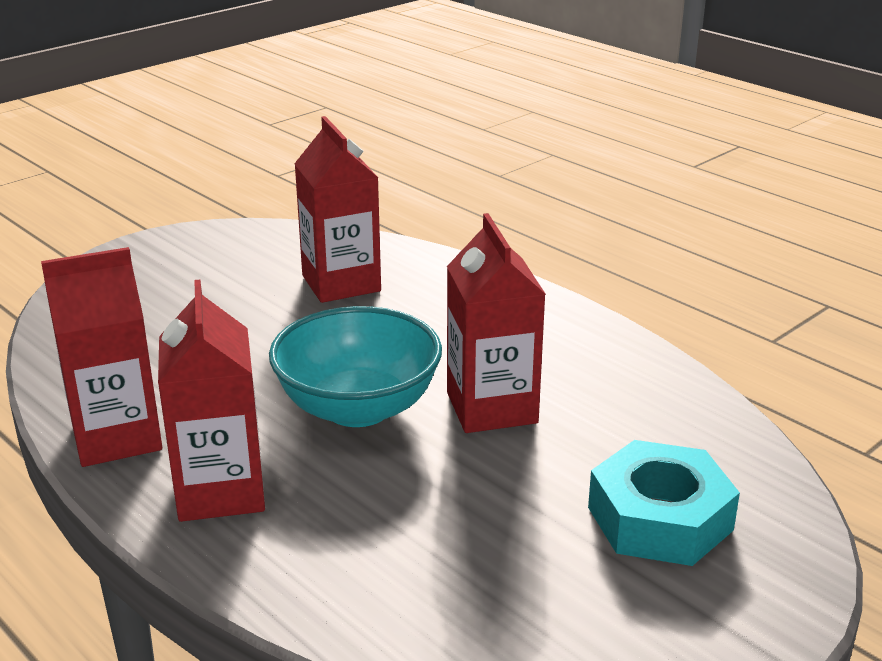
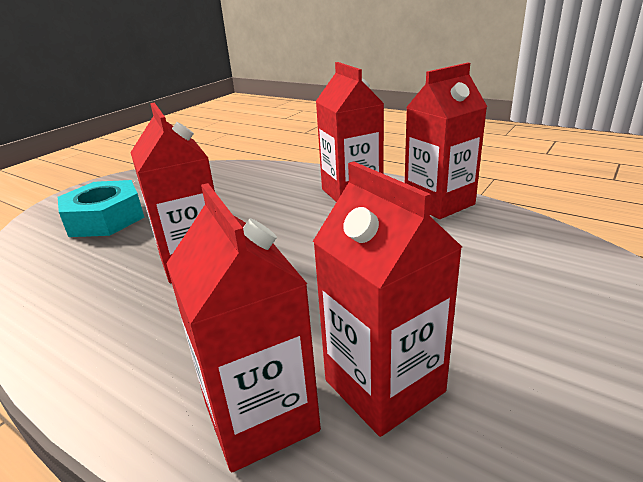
camera: 170 degrees right, 0 degrees up
turquoise bowl [269,306,442,427] -> none
none -> red carton [166,183,321,472]

